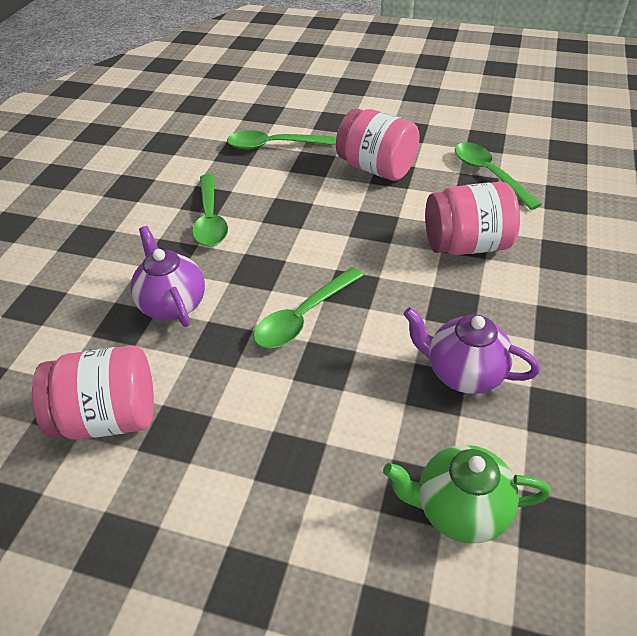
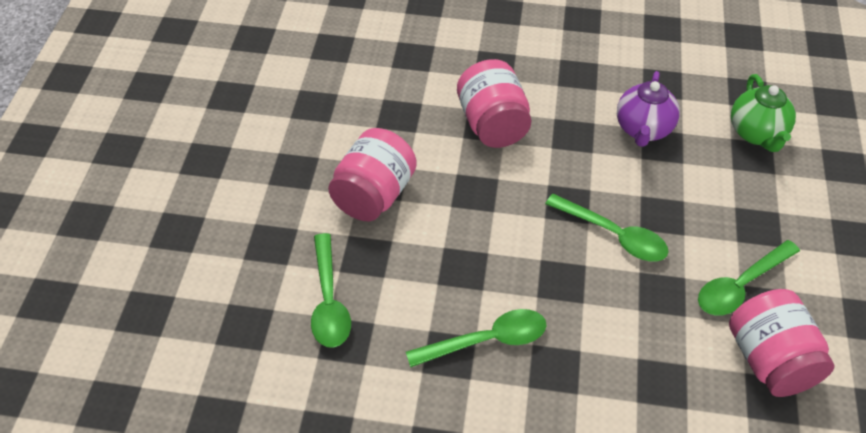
camera: 100 degrees left, 5 degrees up
purple teapot [131,226,205,327] -> none
green spoon [455,142,542,210] -> green spoon moved to [698,240,800,316]

